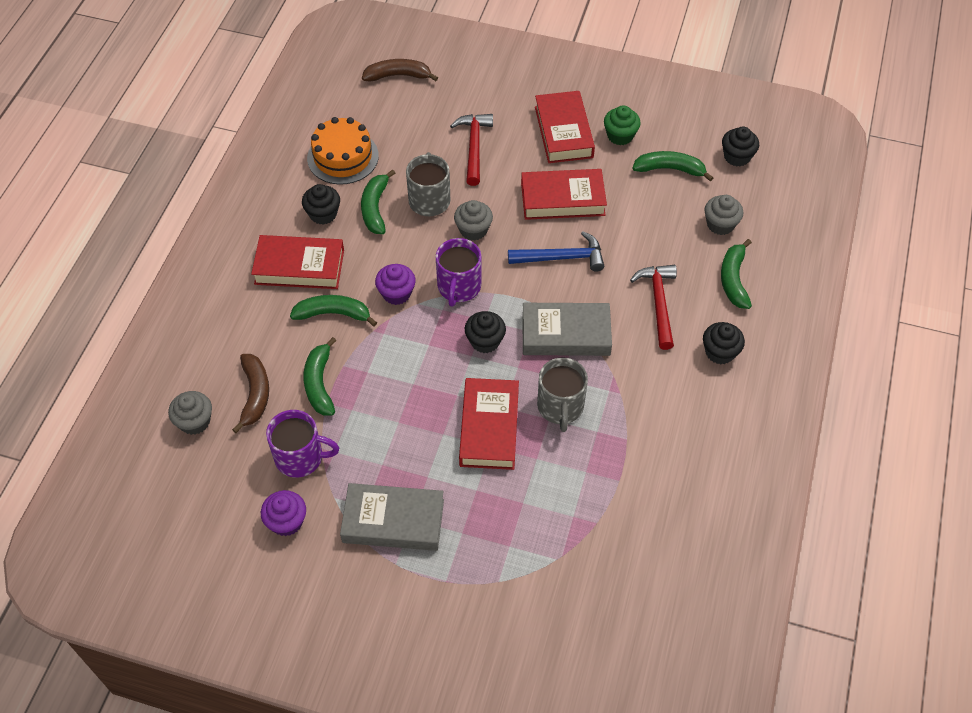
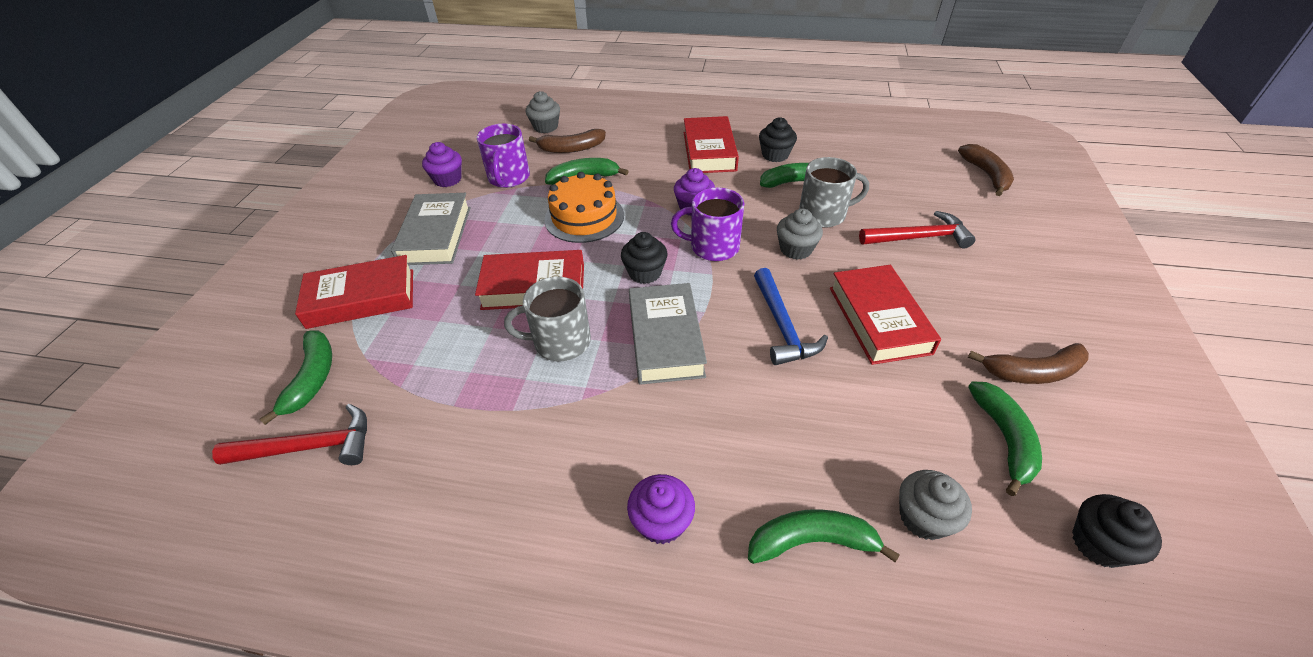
camera: 85 degrees right, 10 degrees down
green banana [290,295,377,326] -> green banana moved to [260,331,332,425]
orange cake [307,117,379,185] -> orange cake moved to [544,172,624,243]
red book [535,91,595,163] -> red book moved to [295,255,413,329]
green cupcake [604,105,641,145] -> brown banana [968,343,1089,384]
red hammer [630,265,677,350] -> red hammer moved to [212,404,367,465]
black cupcake [703,322,745,364] -> purple cupcake [627,474,695,544]

